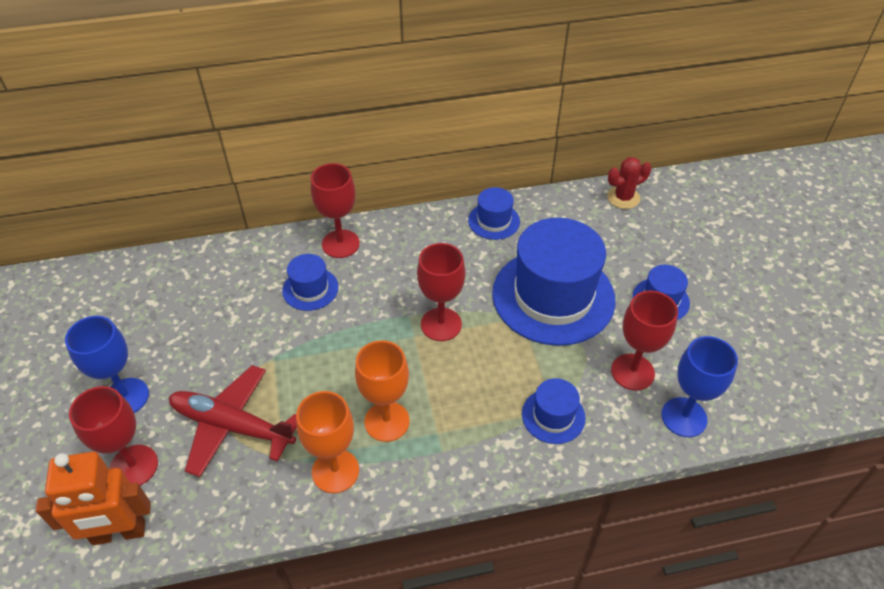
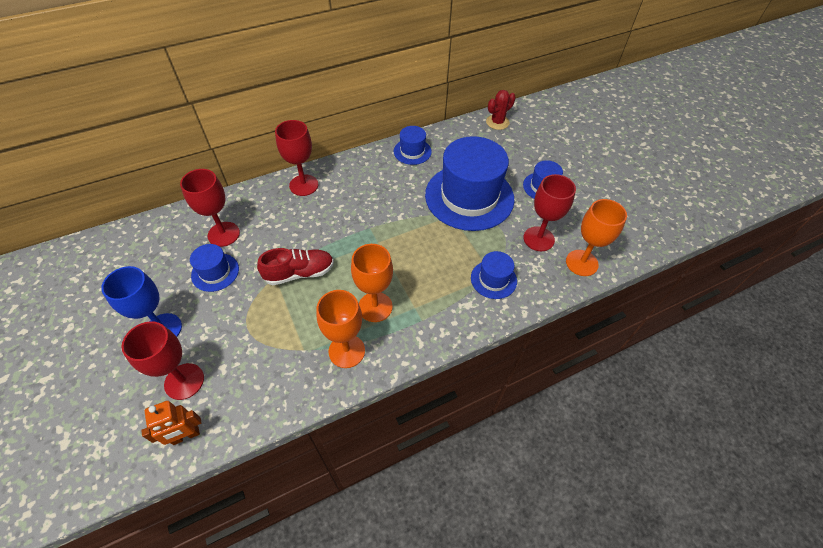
camera: 15 degrees left, 5 degrees up
orange robot [36,452,151,545] -> orange robot [141,401,202,445], size x0.63
red plane [169,365,296,477] -> none
blue hat [282,254,339,311] -> blue hat moved to [190,244,239,292]
red goblet [417,243,465,341] -> red goblet moved to [180,169,240,247]
blue goblet [661,336,738,437] -> orange goblet [566,199,627,276]
none -> red shoe [257,248,334,285]

